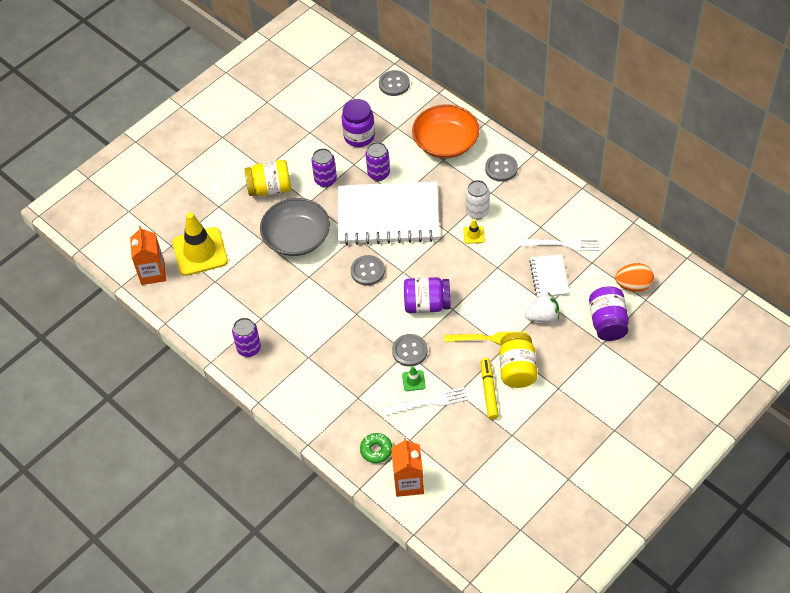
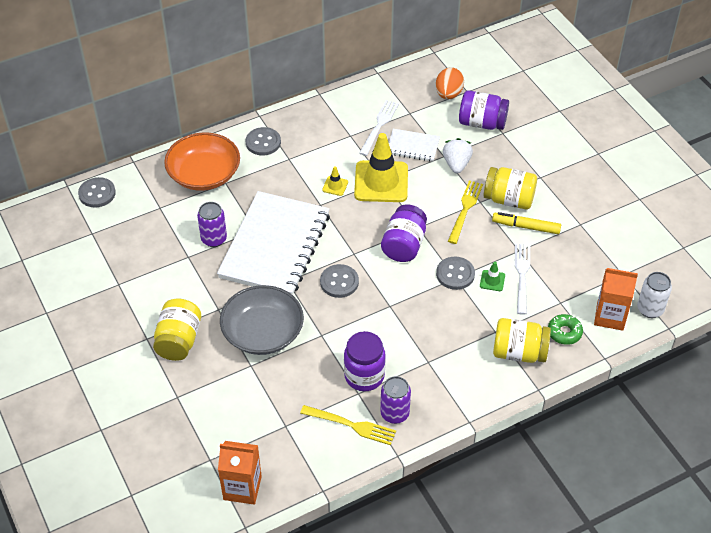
camera: 75 degrees left, 5 degrees down
yellow traffic cone [172,212,228,276] -> yellow traffic cone moved to [354,133,408,202]
purple can [311,148,337,187] -> none
purple jar [342,99,375,147] -> purple jar moved to [344,331,386,391]
white can [466,180,489,219] -> white can moved to [637,272,672,318]
none -> yellow fork [300,405,396,445]
none -> yellow jar [493,318,551,363]

